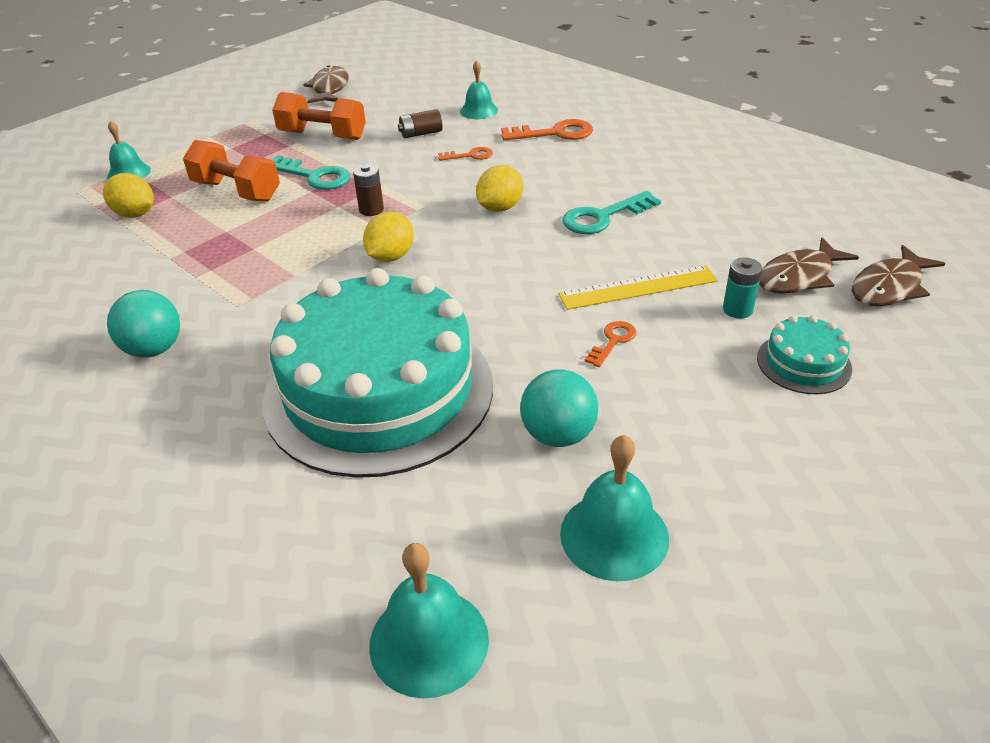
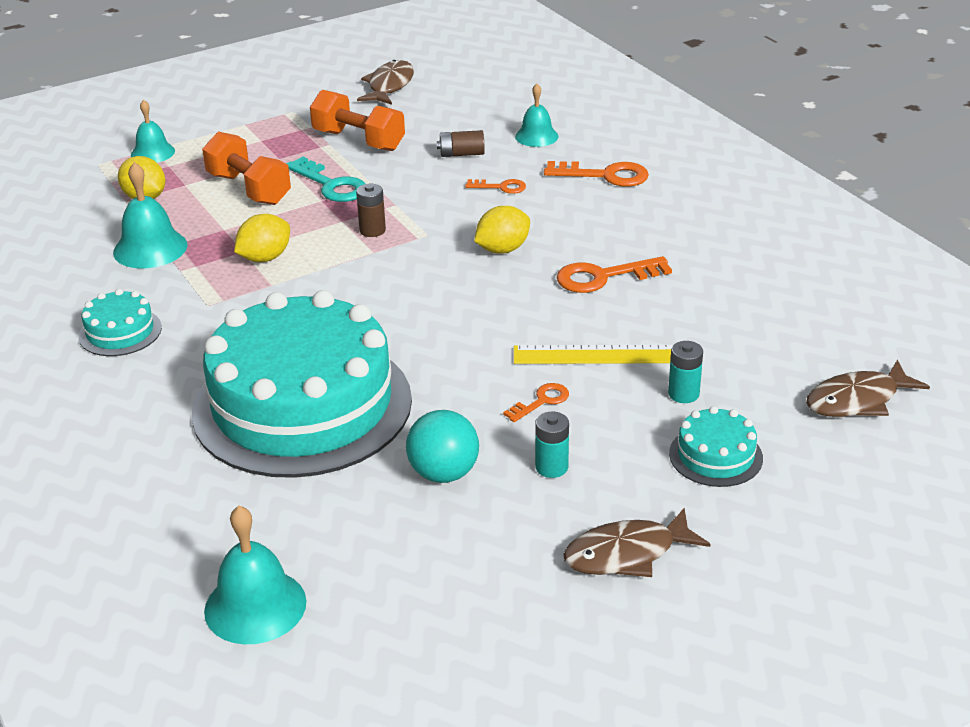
camera: 15 degrees right, 5 degrees down
turquoise ball [107,290,180,358] -> turquoise cake [78,289,162,356]
yellow lemon [363,212,414,262] -> yellow lemon moved to [234,214,290,262]
turquoise bell [560,435,669,581] -> turquoise bell moved to [113,162,187,269]
turquoise key [562,191,661,234] -> orange key [556,256,672,293]
brown fish [759,238,859,294] -> brown fish moved to [563,508,710,577]
none -> turquoise battery [535,412,569,478]

